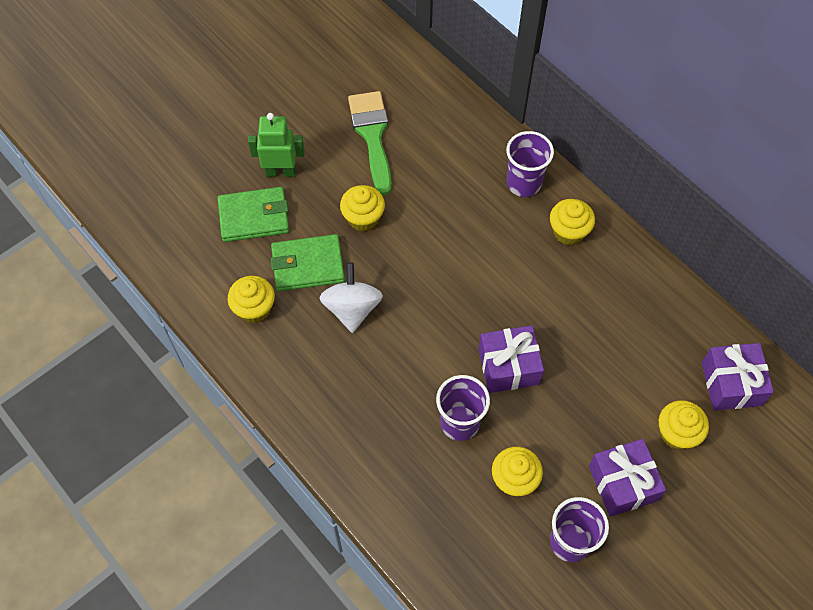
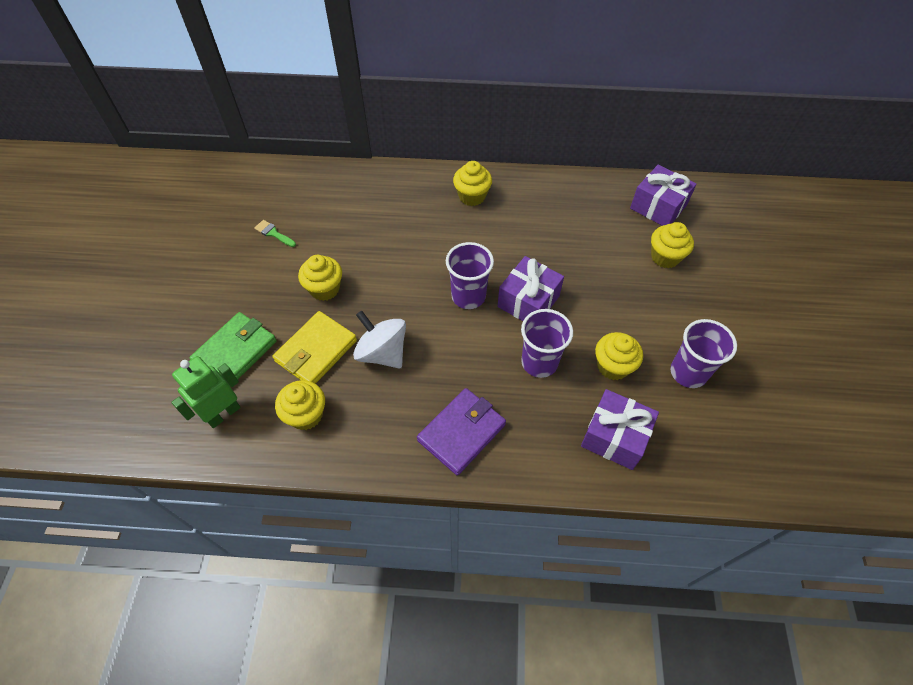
camera: 45 degrees left, 5 degrees down
green robot [248,113,305,177] -> green robot moved to [171,356,241,428]
green wallet [270,234,345,291] -> yellow wallet [272,311,357,384]
green brush [348,91,392,195] -> green brush [254,220,296,247], size x0.43
purple cup [506,131,554,197] -> purple cup moved to [446,242,494,309]
purple gift [589,439,666,517] -> purple gift moved to [581,389,659,470]
none -> purple wallet [417,388,506,475]

